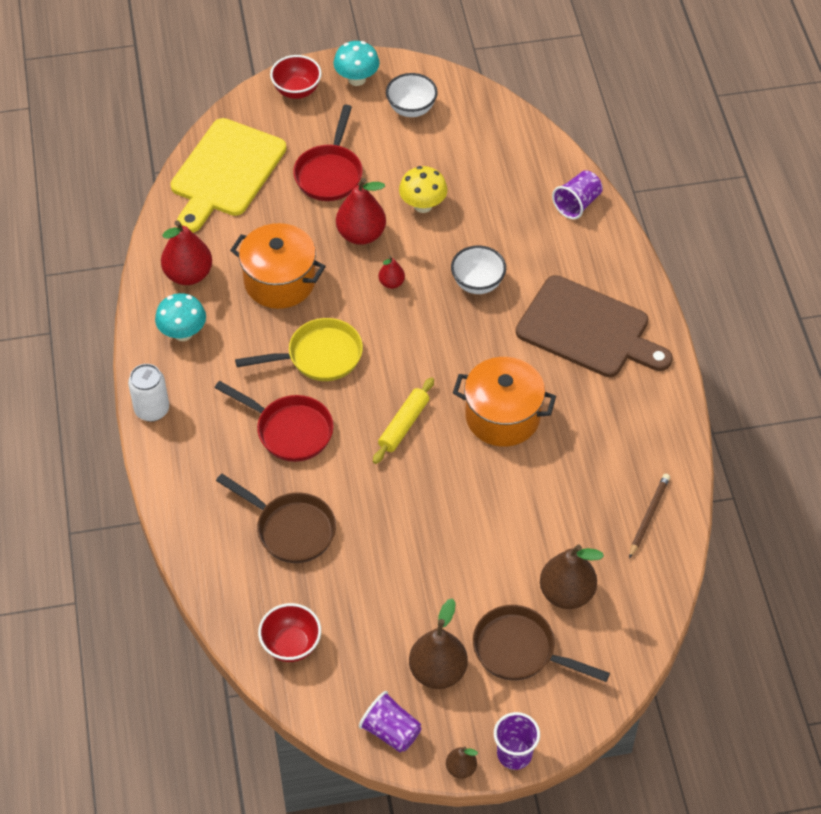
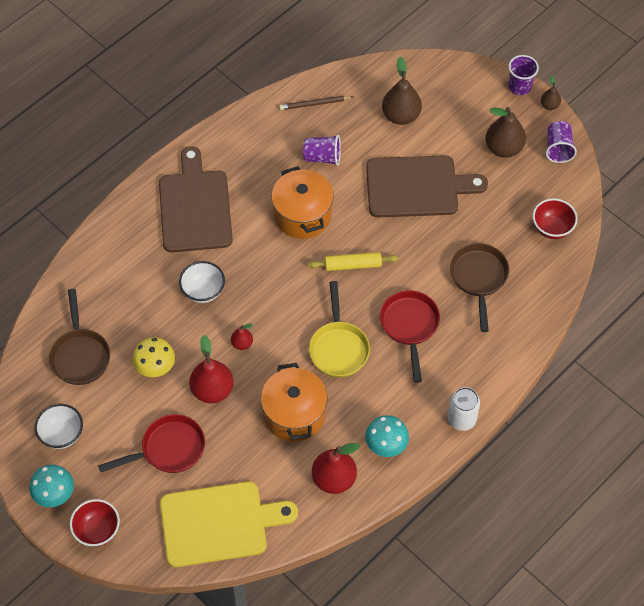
camera: 125 degrees left, 5 degrees up
yellow pan [235,318,363,381] -> yellow pan turned 135 degrees counterclockwise [309,281,370,378]
brown pan [473,605,610,682] -> brown pan moved to [49,289,110,385]
purple cup [552,170,603,219] -> purple cup moved to [303,135,341,166]
none -> brown cutting board [366,155,488,217]

